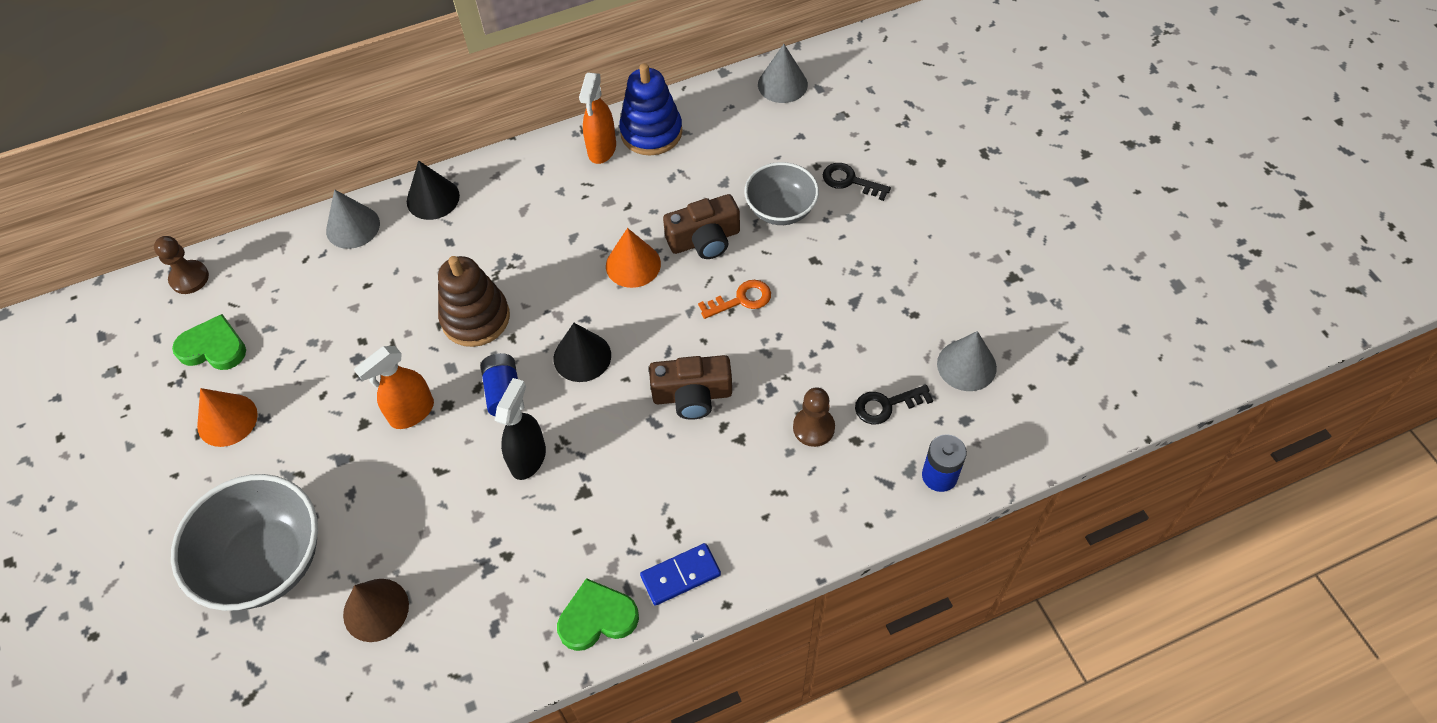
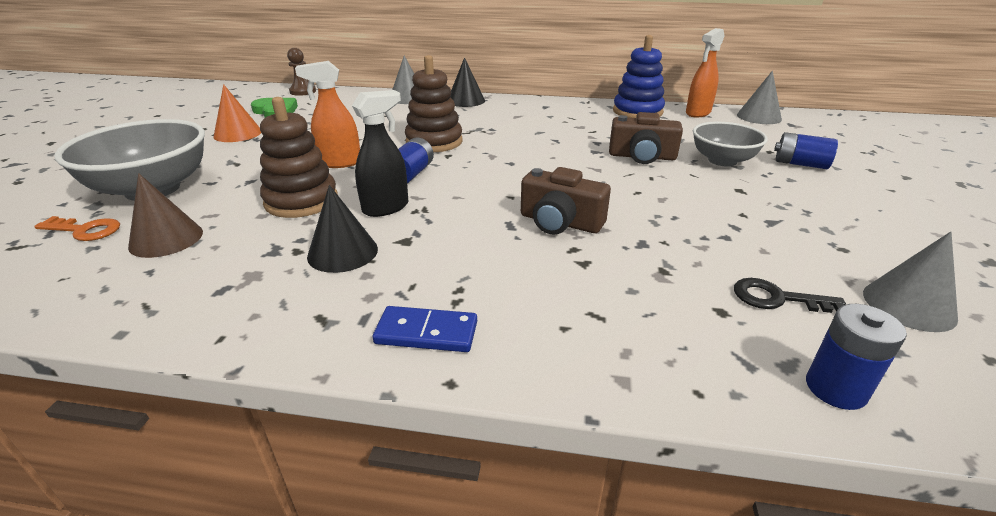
camera: 30 degrees right, 25 degrees down
black cone [554,323,611,382] -> black cone moved to [307,185,378,273]
green heart [557,578,639,651] -> none
orange spray bottle [579,73,616,164] -> orange spray bottle moved to [686,28,725,117]
orange cone [606,228,661,288] -> none
orange key [698,280,771,319] -> orange key moved to [34,216,120,241]
brown pawn [793,387,835,447] -> none
black key [823,163,891,201] -> blue battery [774,132,838,169]
none -> brown stacking toy [260,97,338,218]

